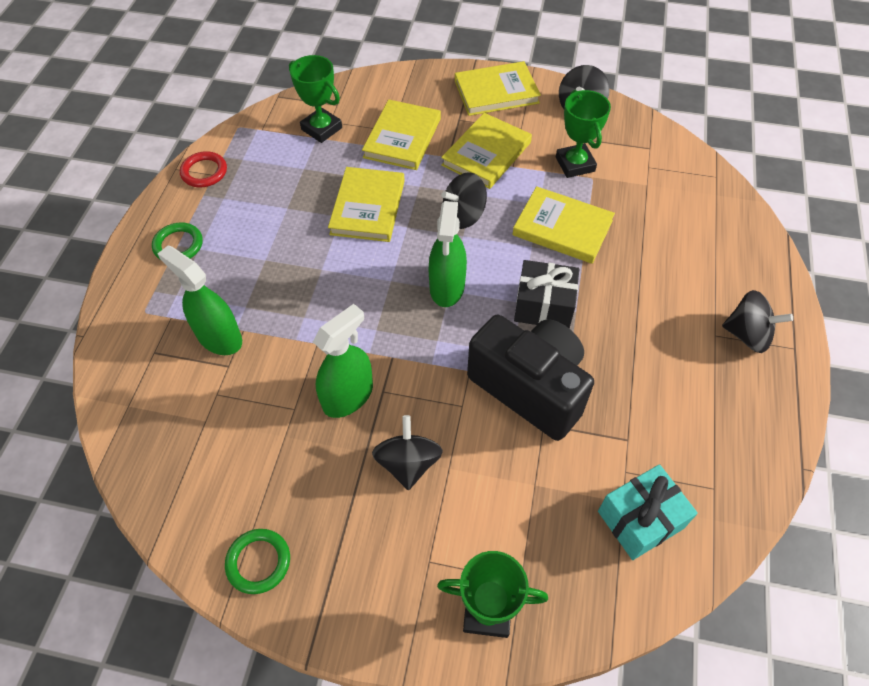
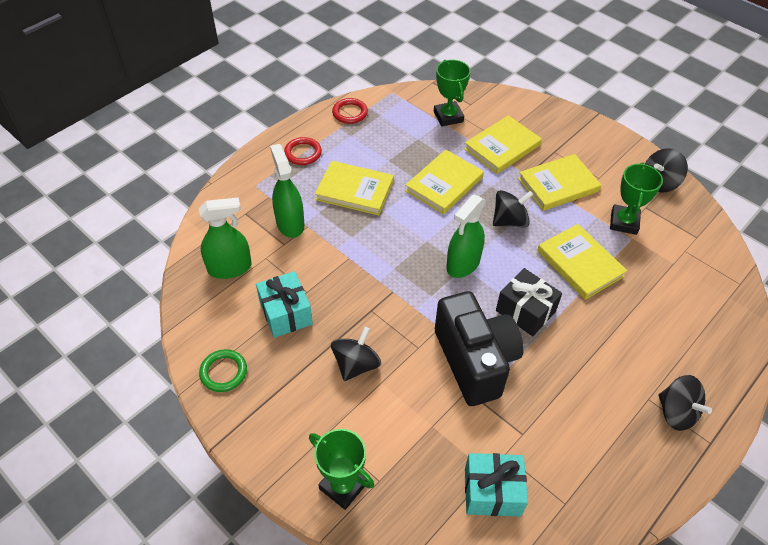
camera: 30 degrees right, 5 degrees down
green ring [152,222,203,259] -> red ring [284,137,322,165]
green spray bottle [313,304,373,418] -> green spray bottle moved to [199,197,252,279]
black spinning top [441,172,487,229] -> black spinning top turned 150 degrees clockwise [493,190,534,227]
yellow book [455,61,541,116] -> yellow book moved to [315,161,394,216]
none -> turquoise gift [256,271,313,338]

